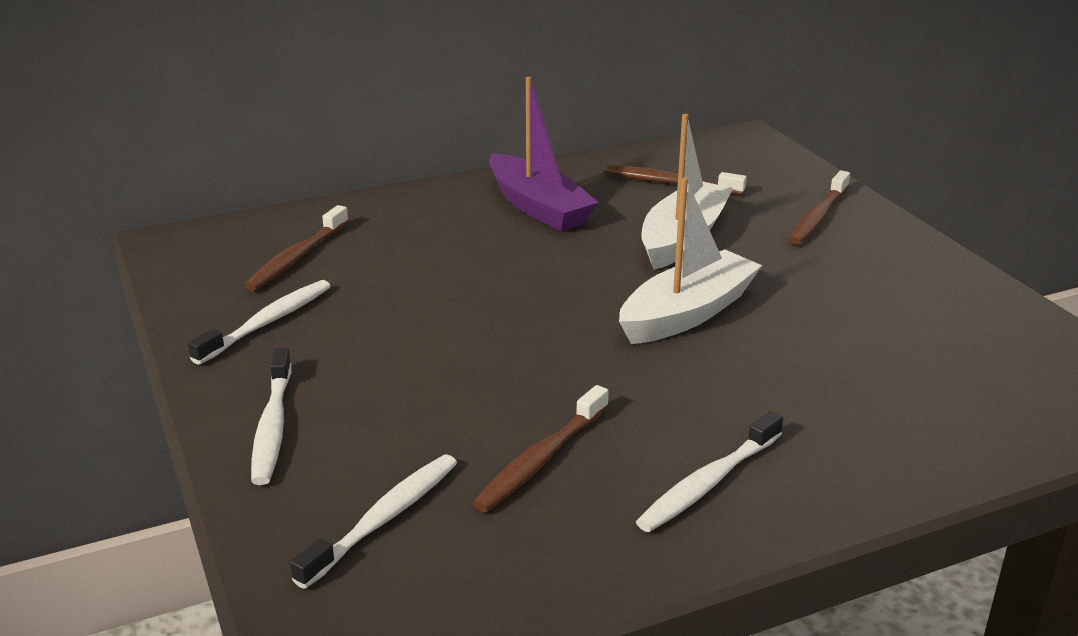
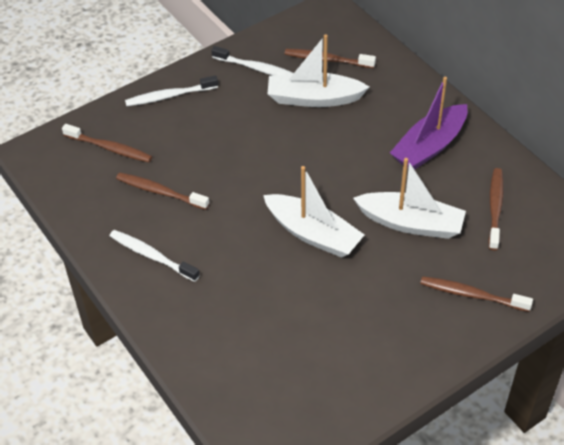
camera: 80 degrees right, 20 degrees up
white toothbrush [290,455,457,589] -> brown toothbrush [62,124,152,163]
none -> white boat [268,34,369,107]

